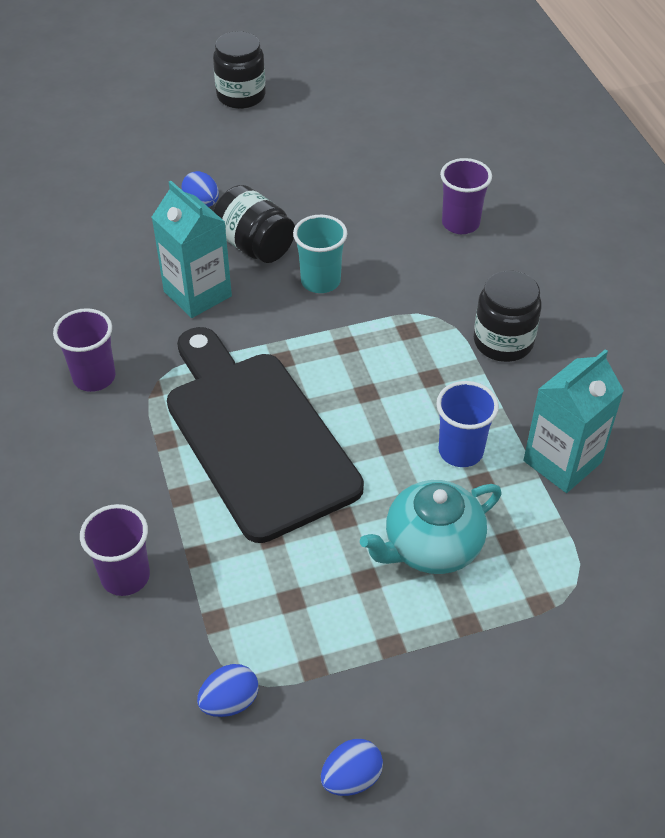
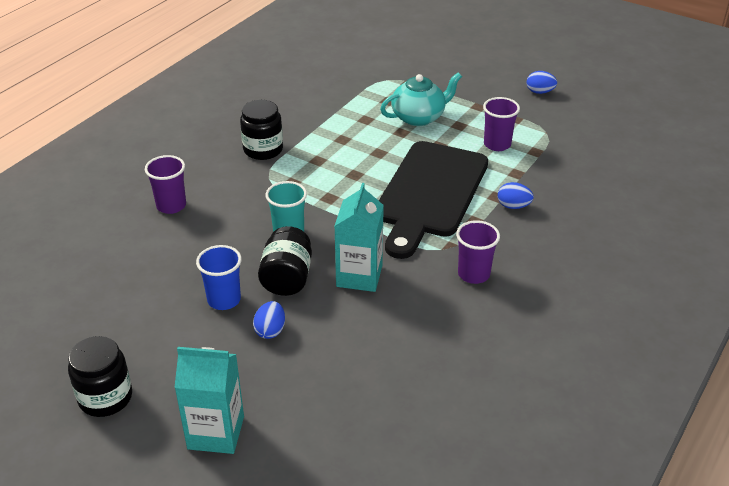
camera: 130 degrees left, 10 degrees down
purple cup [80,504,150,596] -> purple cup moved to [483,97,520,151]
blue egg [197,664,258,717] -> blue egg moved to [498,182,534,209]
turquoise teapot [360,480,501,574] -> turquoise teapot turned 45 degrees counterclockwise [380,73,462,126]
blue cup [436,381,499,467] -> blue cup moved to [196,245,242,310]
turquoise carton [524,349,624,493] -> turquoise carton moved to [174,347,244,454]

